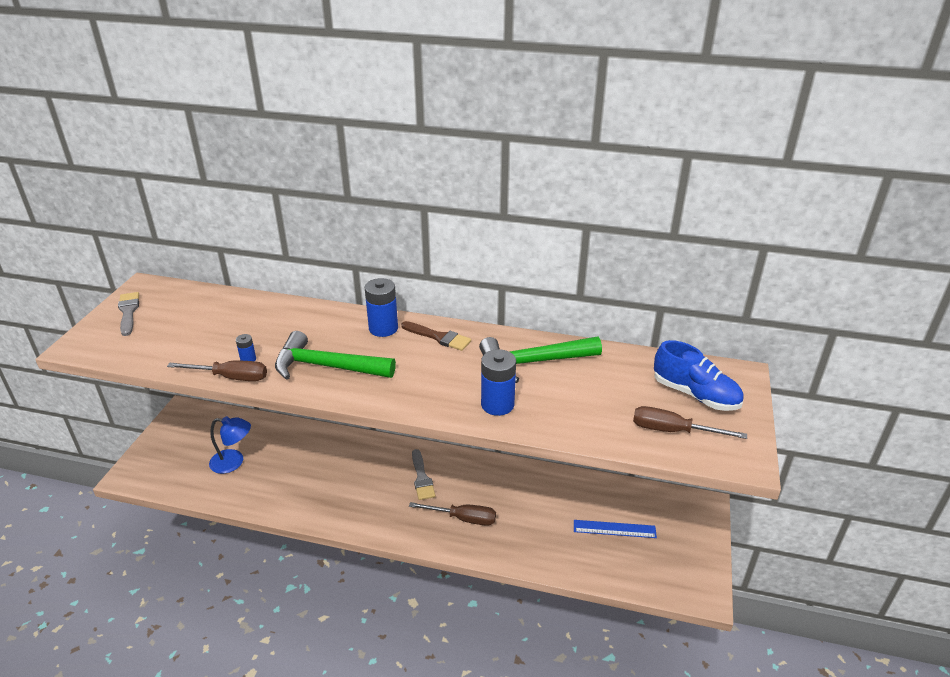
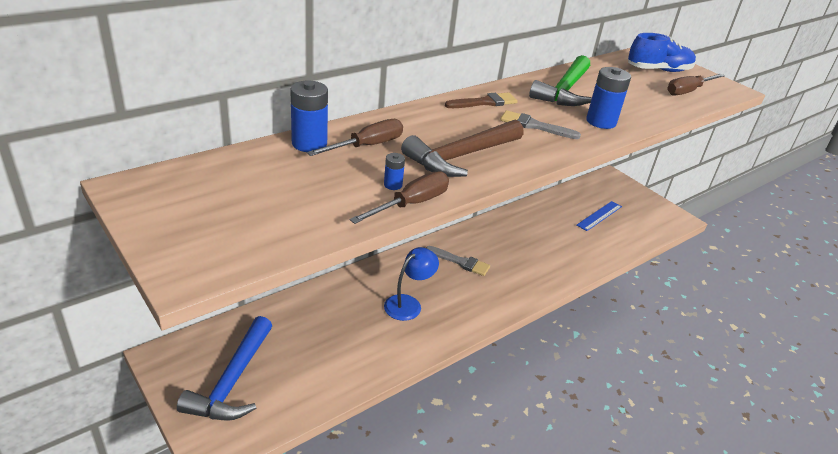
camera: 55 degrees left, 0 degrees up
grey brush [118,292,139,336] -> grey brush moved to [500,110,581,139]
blue lamp [209,416,251,474] -> blue lamp moved to [384,247,439,321]
green hammer [275,331,396,380] -> brown hammer [401,119,524,177]
blue battery [365,278,398,337] -> blue battery moved to [290,81,328,152]
brown screwdriver [409,502,496,526] -> brown screwdriver moved to [307,119,403,156]
none -> blue hammer [177,316,272,421]

